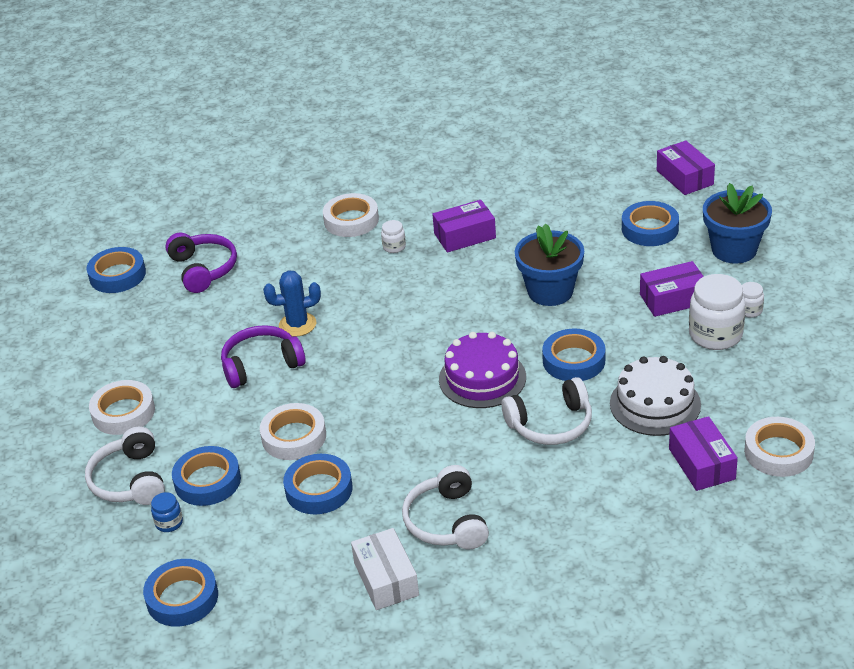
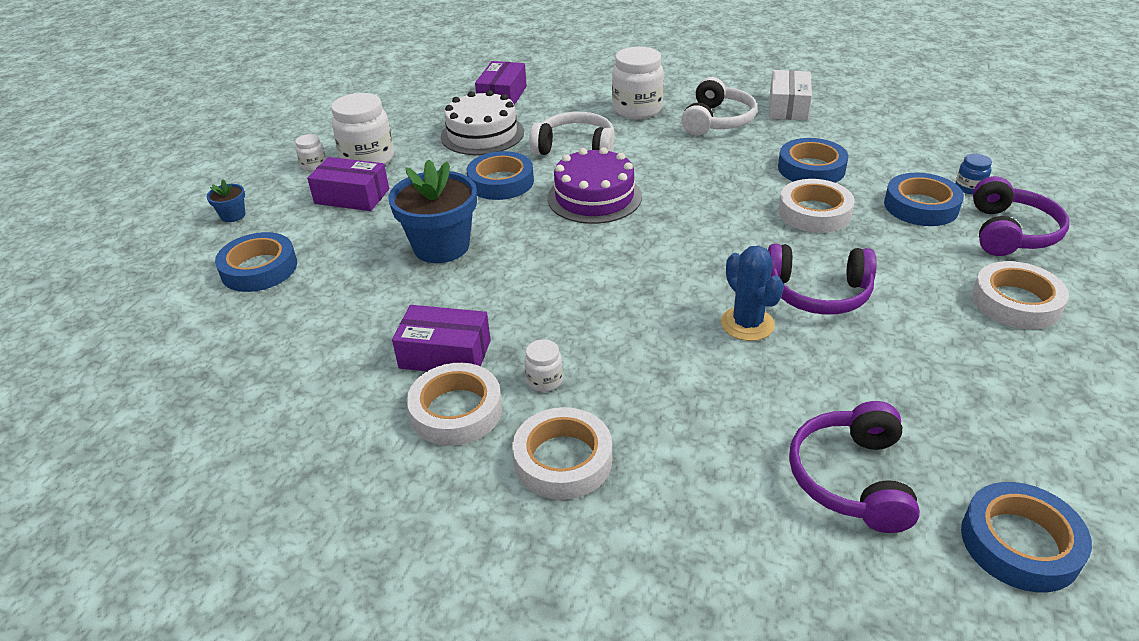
camera: 150 degrees left, 0 degrees up
white headphones [85,427,165,505] -> purple headphones [973,176,1069,256]
blue tape [143,559,218,627] -> none
blue cactus [263,271,321,337] -> blue cactus turned 45 degrees clockwise [721,246,784,341]
purple box [657,140,715,195] -> none
blue flower pot [703,183,772,264] -> blue flower pot [207,179,245,222], size x0.45
white tape [744,417,815,477] -> white tape moved to [407,363,502,446]
none -> white jar [612,47,664,119]

